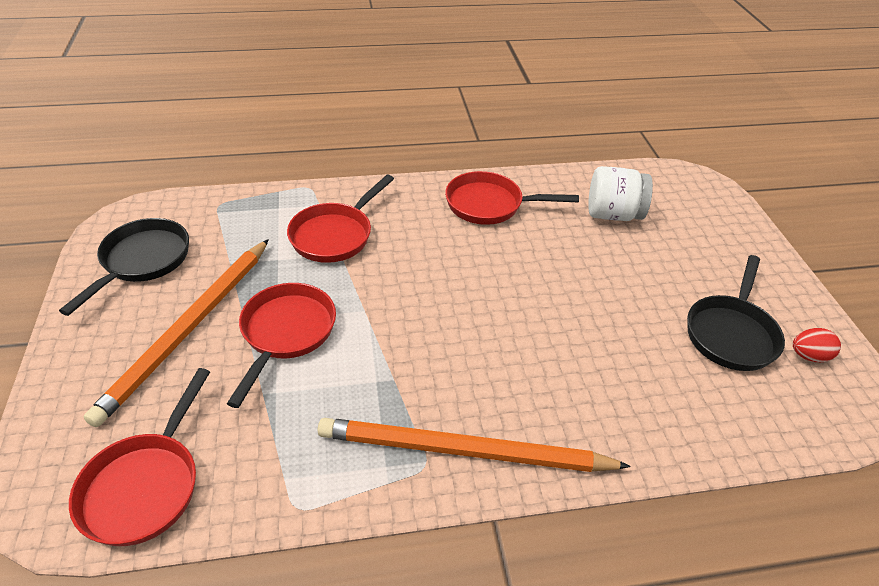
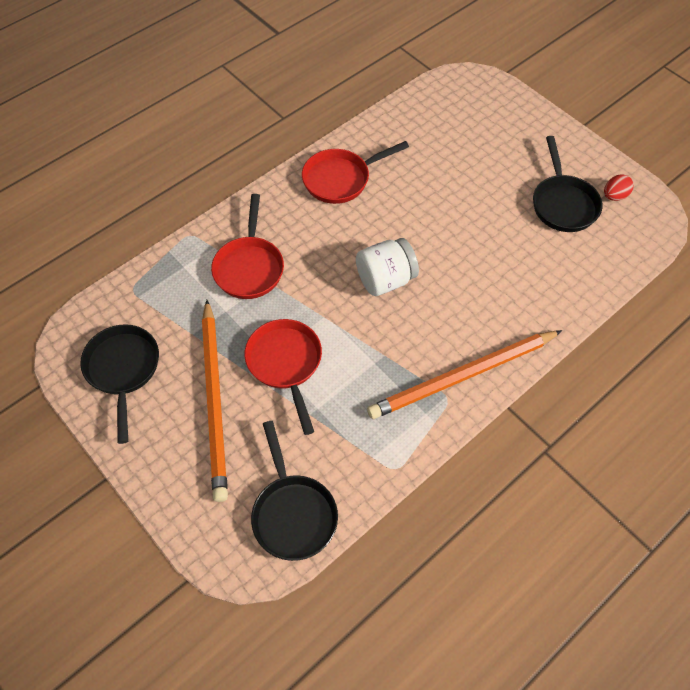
camera: 30 degrees left, 15 degrees up
red pan [69,368,210,546] -> black pan [251,421,338,561]
white jar [588,166,653,221] -> white jar moved to [356,238,419,296]

